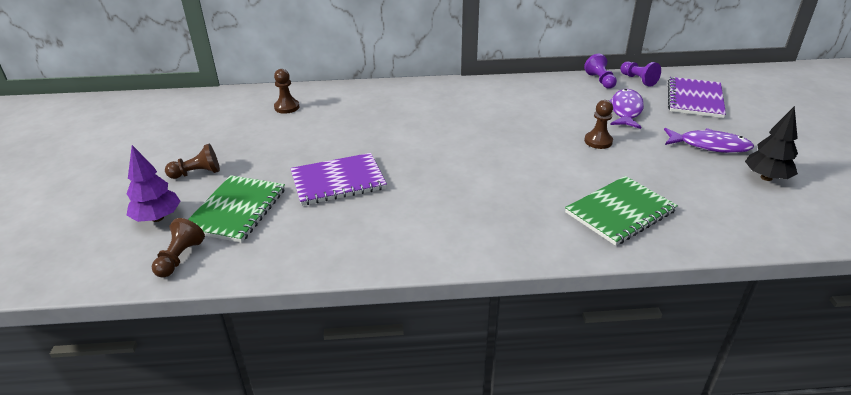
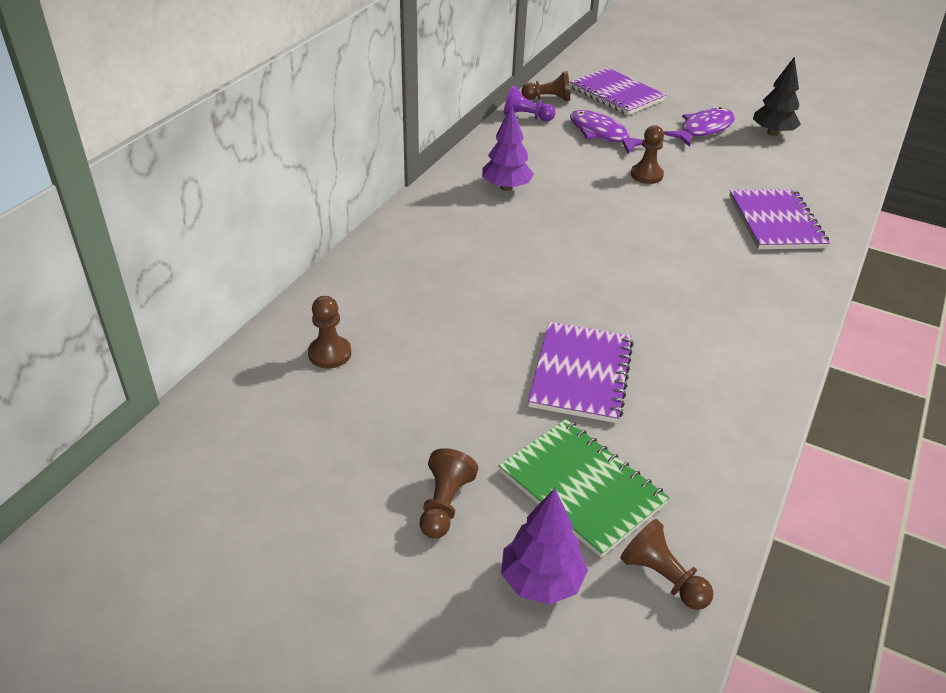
camera: 60 degrees left, 5 degrees up
green notebook [565,176,678,246] -> purple notebook [729,189,830,249]
purple pawn [620,61,661,87] -> brown pawn [521,71,570,101]
none -> purple tree [482,105,534,191]

